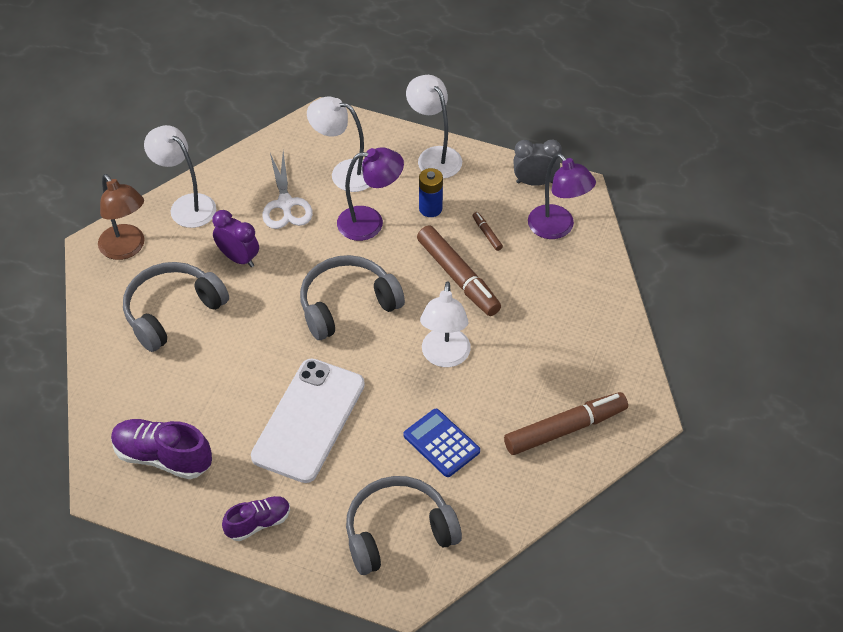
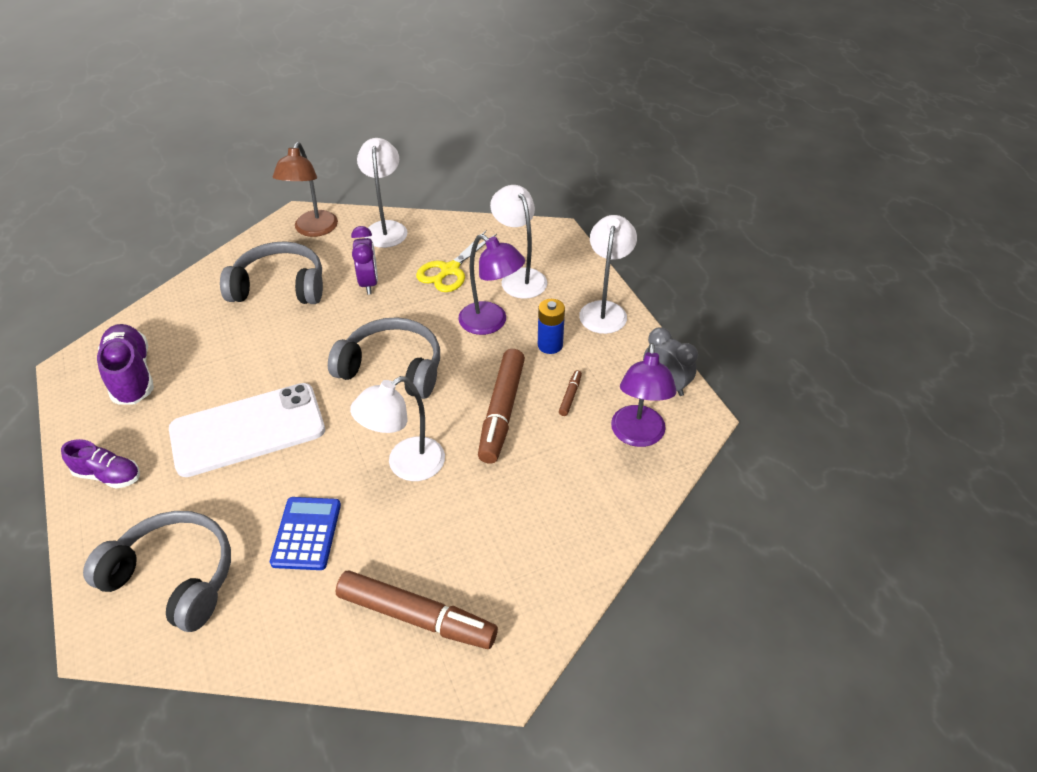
camera: 45 degrees right, 5 degrees down
white scissors [262,152,313,229] -> yellow scissors [416,231,497,292]

